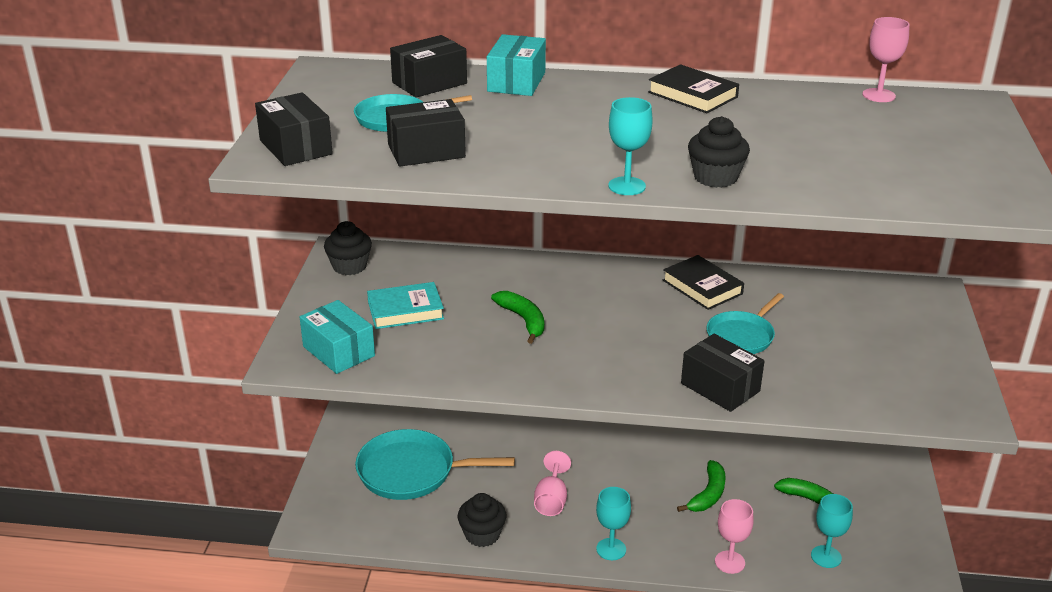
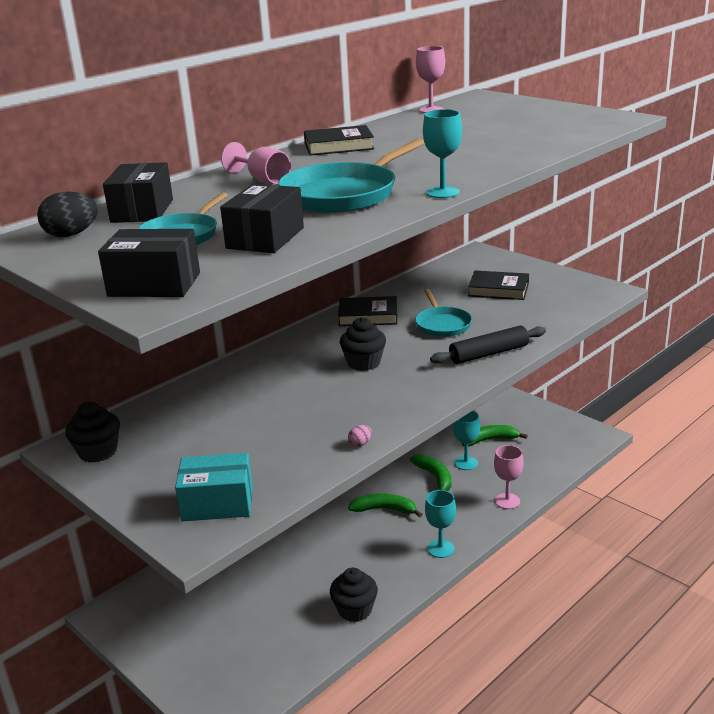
camera: 50 degrees left, 5 degrees down
turquoise pan [355,429,515,500] -> turquoise pan moved to [278,139,425,213]
turquoise book [367,282,444,329] -> none
turquoise box [487,34,546,96] -> none
green banana [491,291,544,344] -> green banana moved to [348,493,423,517]
pink goblet [534,451,571,516] -> pink goblet moved to [221,142,291,184]
black box [681,334,765,412] -> black rolling pin [430,326,546,364]
black cupcake [688,116,750,188] -> black cupcake moved to [340,317,386,371]
turquoise goblet [811,494,853,568] -> turquoise goblet moved to [453,411,480,470]
none -> black egg [37,191,98,237]
none -> pink egg [348,425,372,447]
none -> black book [468,271,529,300]

